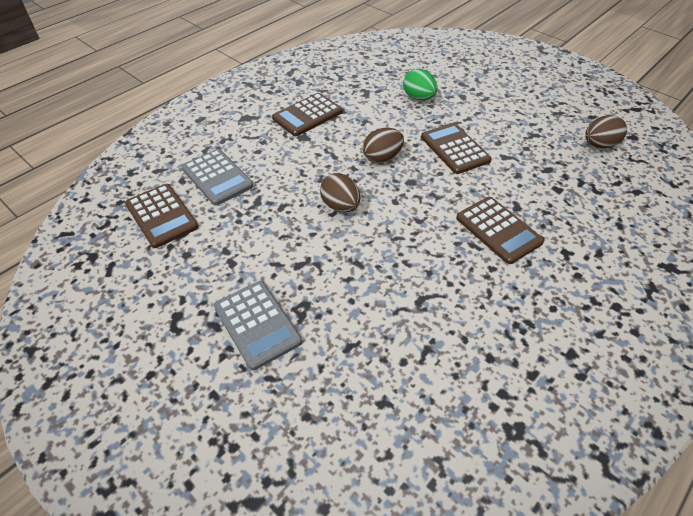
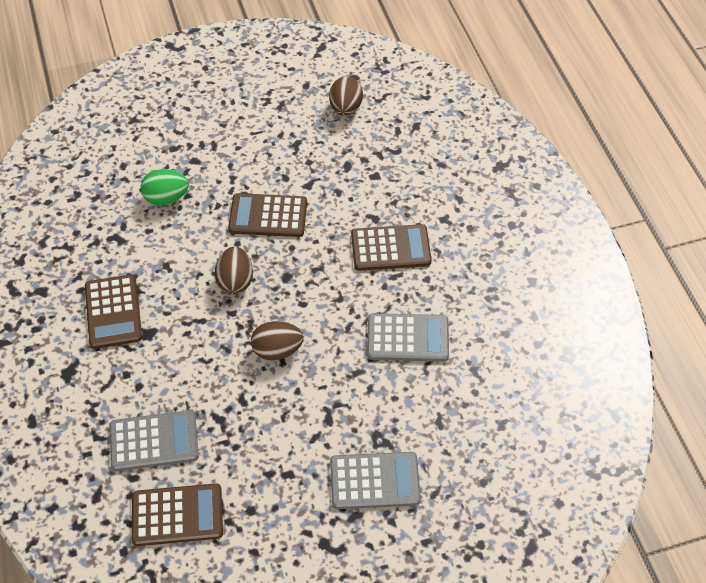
camera: 60 degrees left, 5 degrees up
none -> grey calculator [367,313,449,362]

